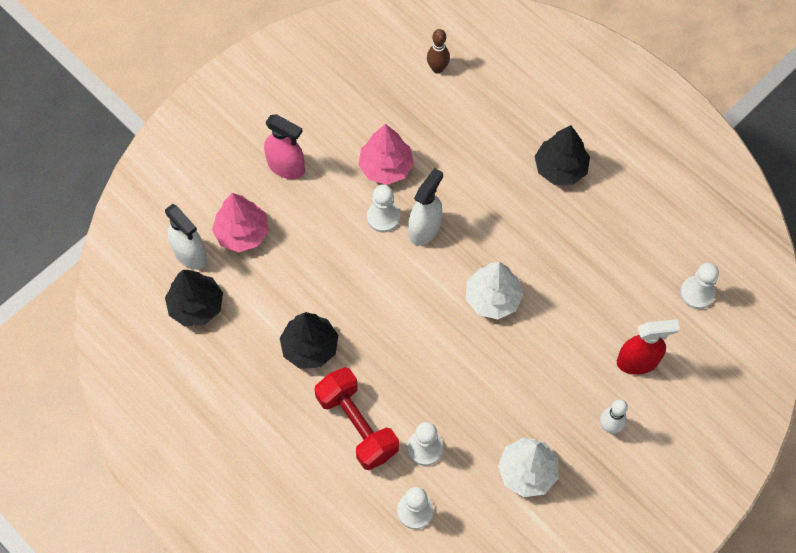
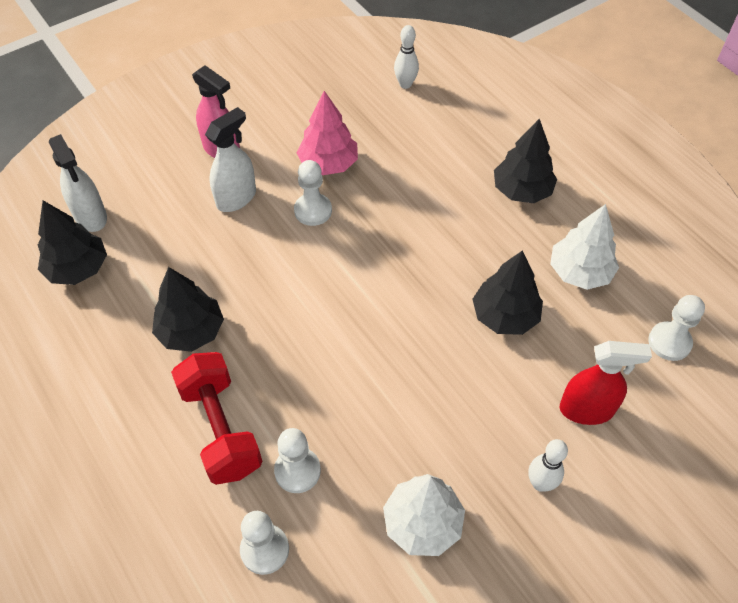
camera: 10 degrees right, 10 degrees down
pink tree [212,193,269,252] -> none
white spray bottle [408,168,443,246] -> white spray bottle moved to [205,107,256,212]
brown bowling pin [427,29,450,74] -> white bowling pin [394,25,419,89]
white tree [466,262,523,319] -> white tree moved to [550,204,619,290]
none -> black tree [472,251,543,335]

